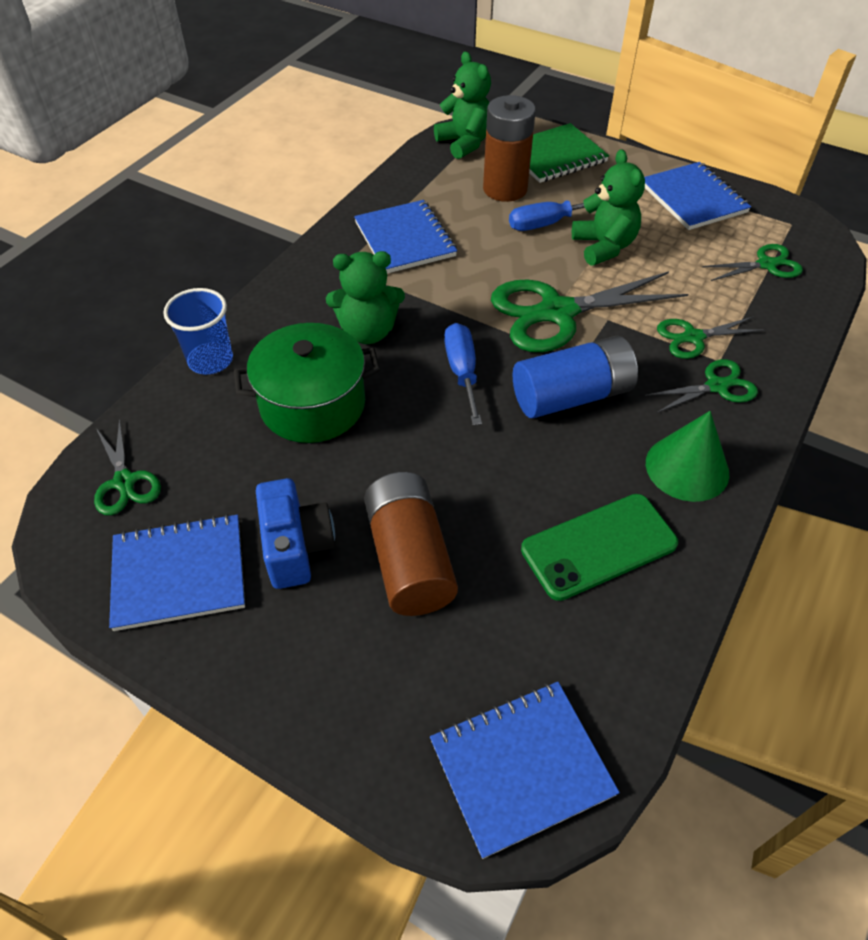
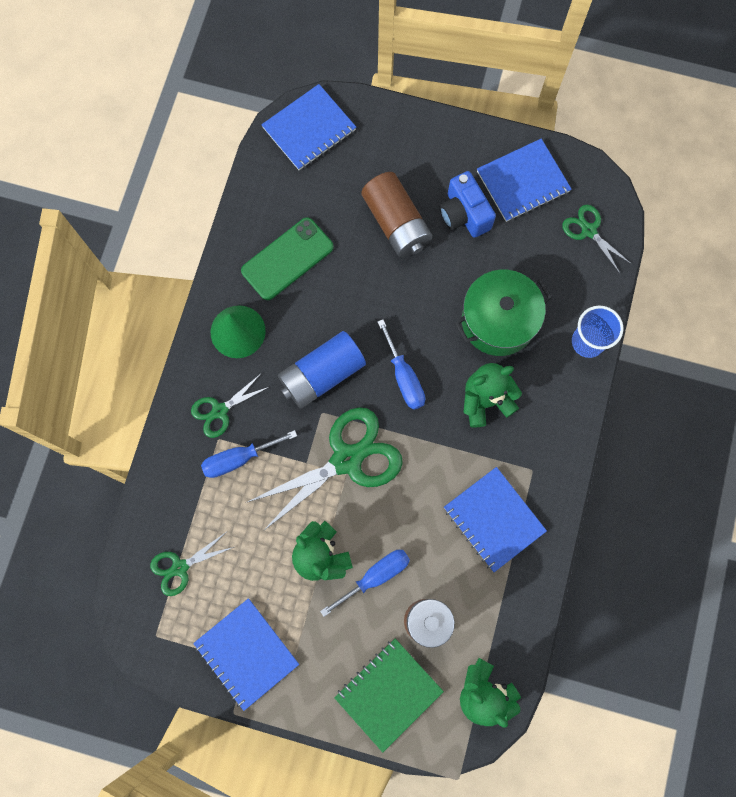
camera: 165 degrees right, 25 degrees up
green scissors [657,316,765,359] -> blue screwdriver [201,430,297,478]

